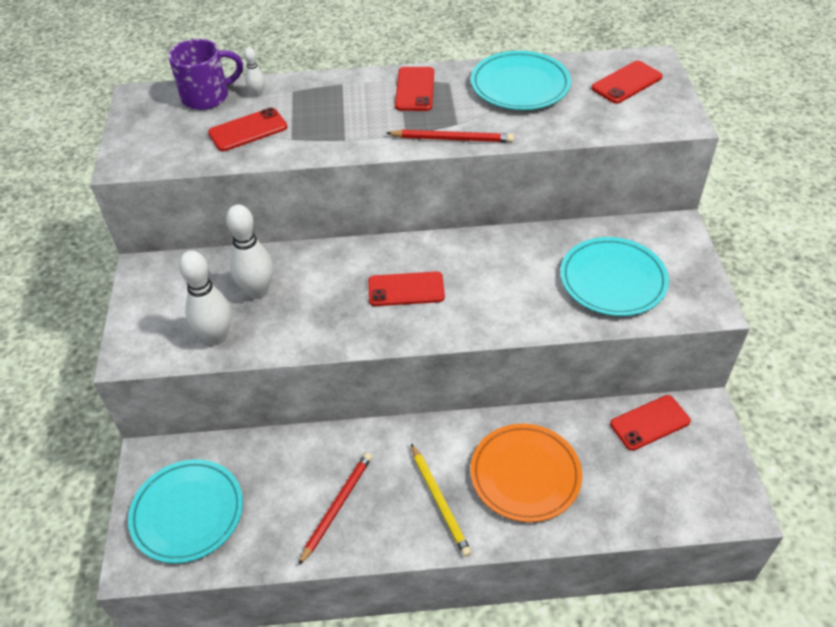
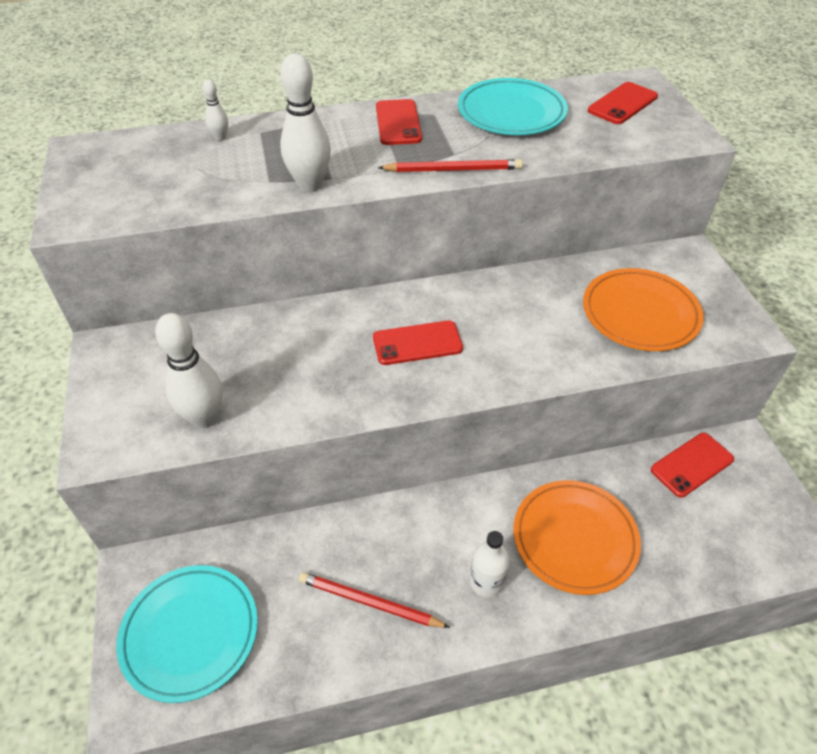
camera: 10 degrees left, 0 degrees up
purple mug [168,39,243,110] -> none
red phone [208,108,287,151] -> none
white bowling pin [226,204,273,299] -> white bowling pin moved to [280,54,331,192]
red pencil [299,452,372,565] -> red pencil turned 90 degrees counterclockwise [299,572,450,628]
yellow pencil [411,444,472,557] -> white bottle [470,531,510,597]
turquoise plate [560,237,669,316] -> orange plate [583,268,704,351]

